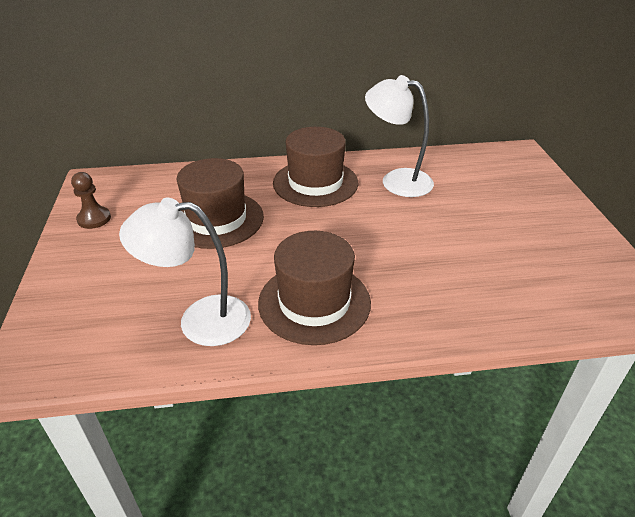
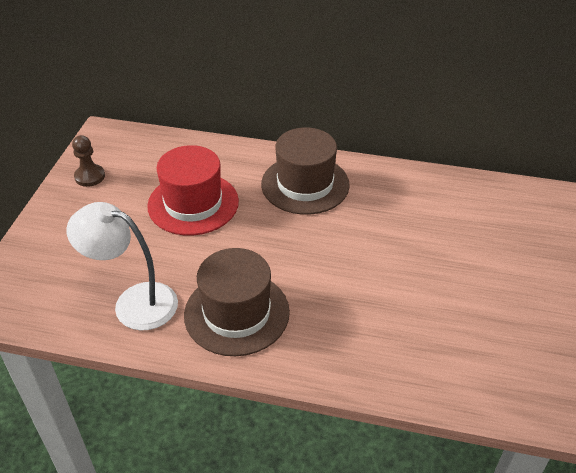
camera: 20 degrees right, 5 degrees up
brown hat [177,158,264,249] -> red hat [147,145,239,236]
white lamp [365,75,434,197] -> none

